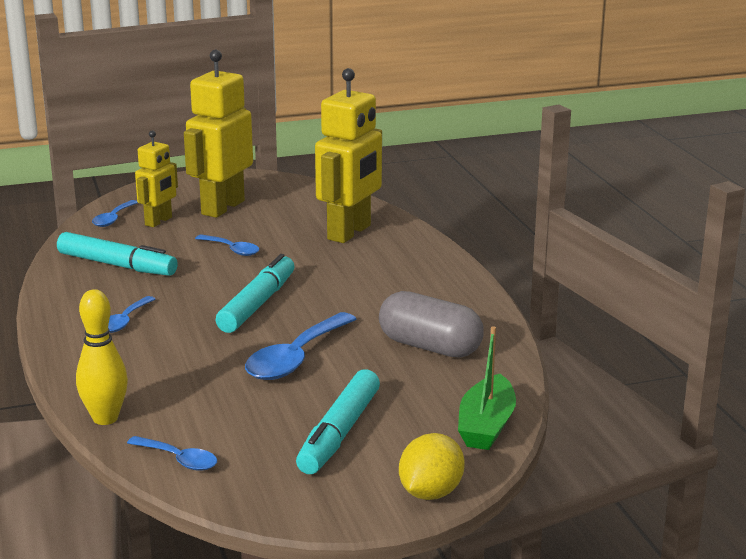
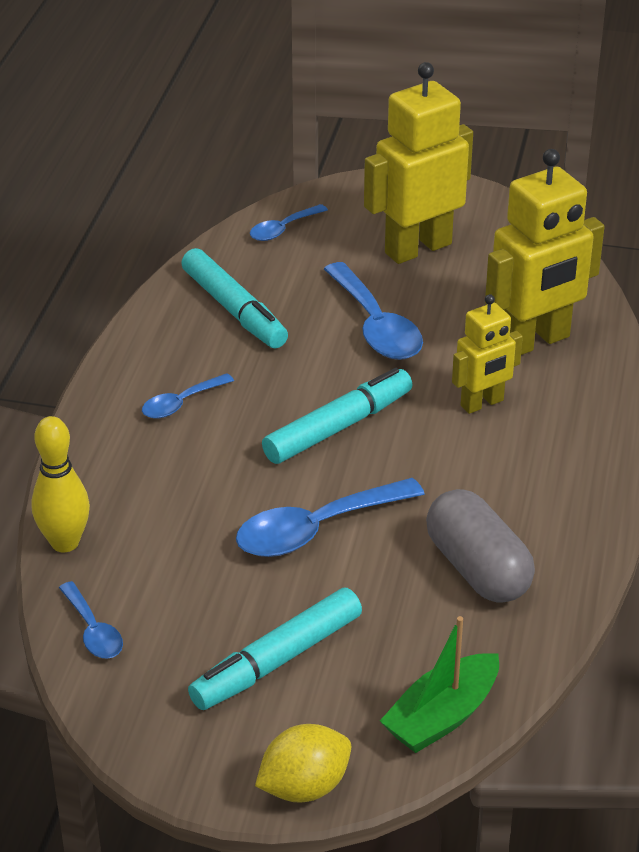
camera: 30 degrees right, 15 degrees up
yellow robot [135,130,178,227] -> yellow robot moved to [452,294,523,414]
blue spoon [195,234,259,256] -> blue spoon [324,262,423,360], size x1.80

